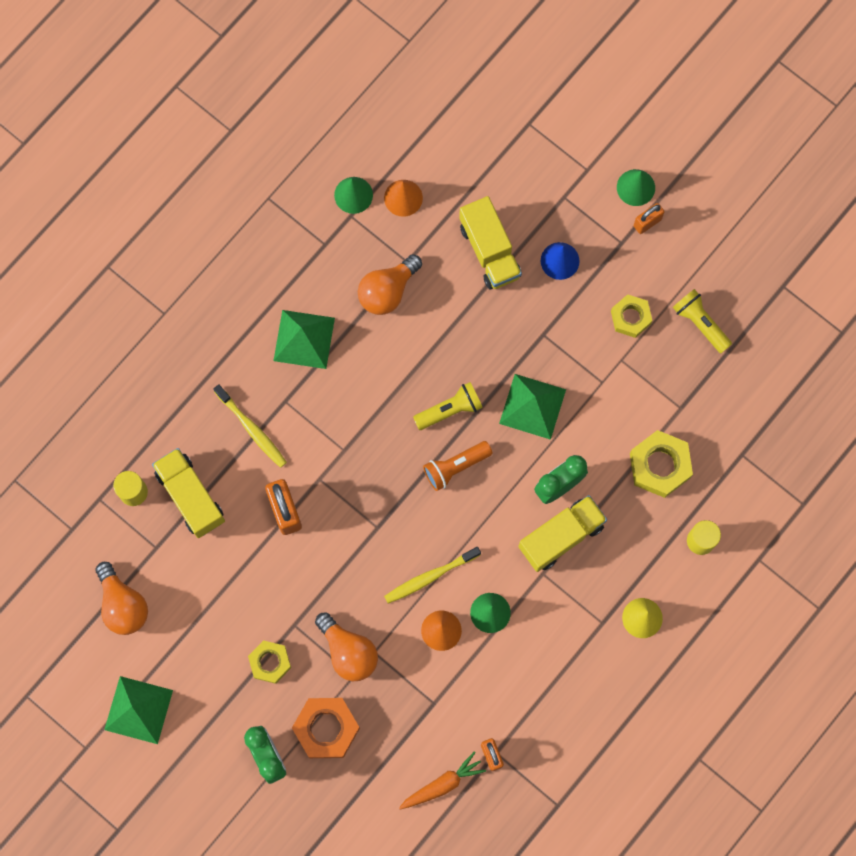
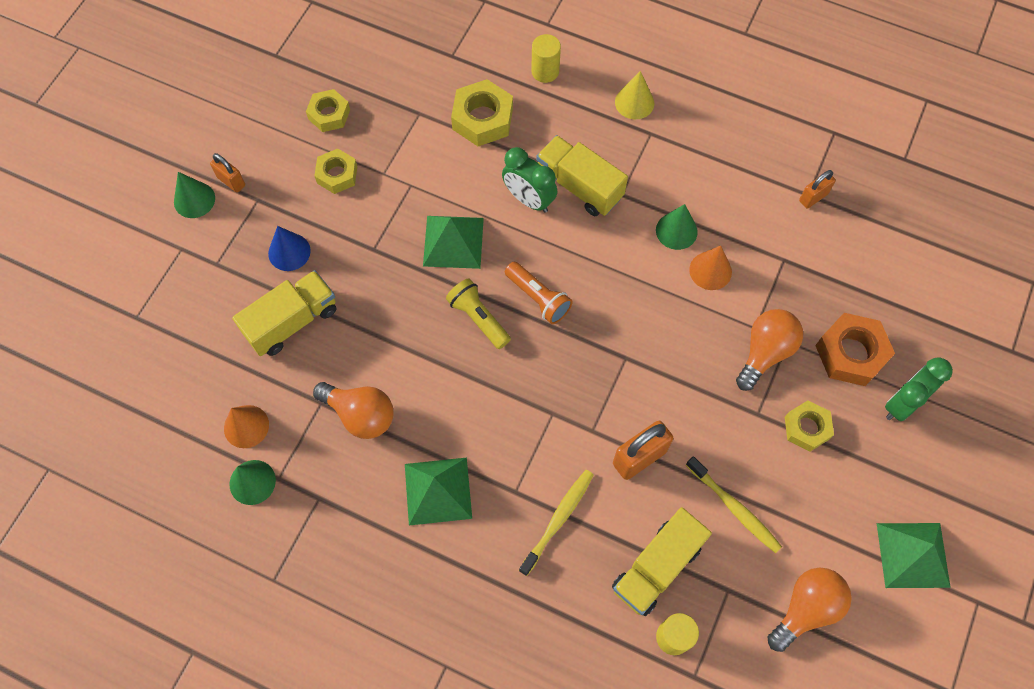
camera: 105 degrees left, 10 degrees down
yellow toothbrush [384,547,481,603] -> yellow toothbrush moved to [686,456,782,553]
orange carrot [399,751,486,810] -> none
yellow flashlight [673,289,732,353] -> yellow nut [306,89,350,132]

